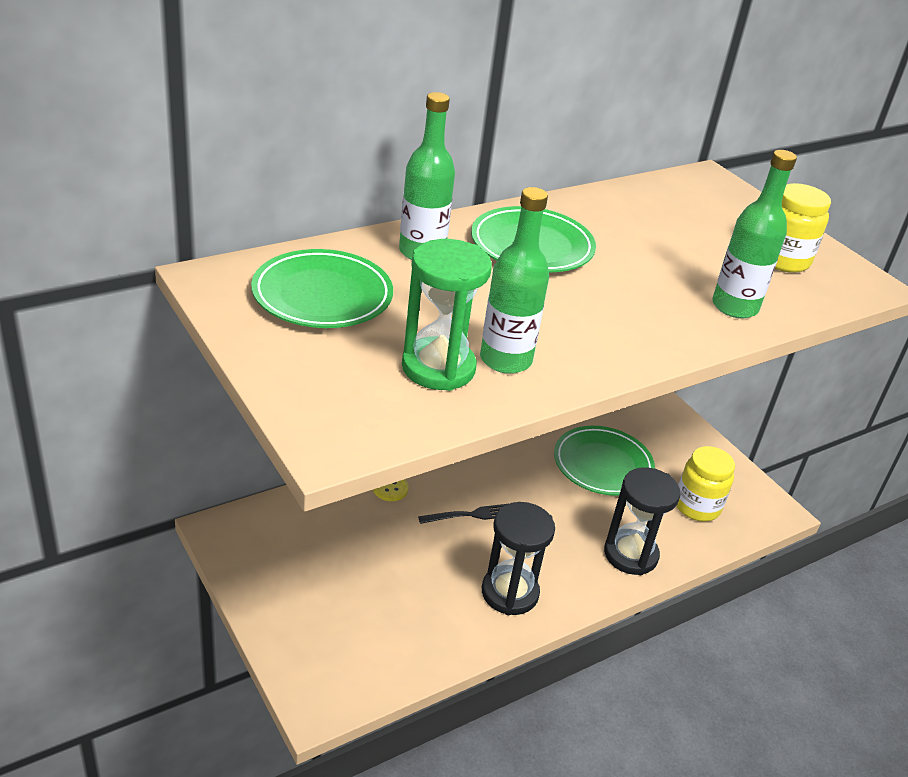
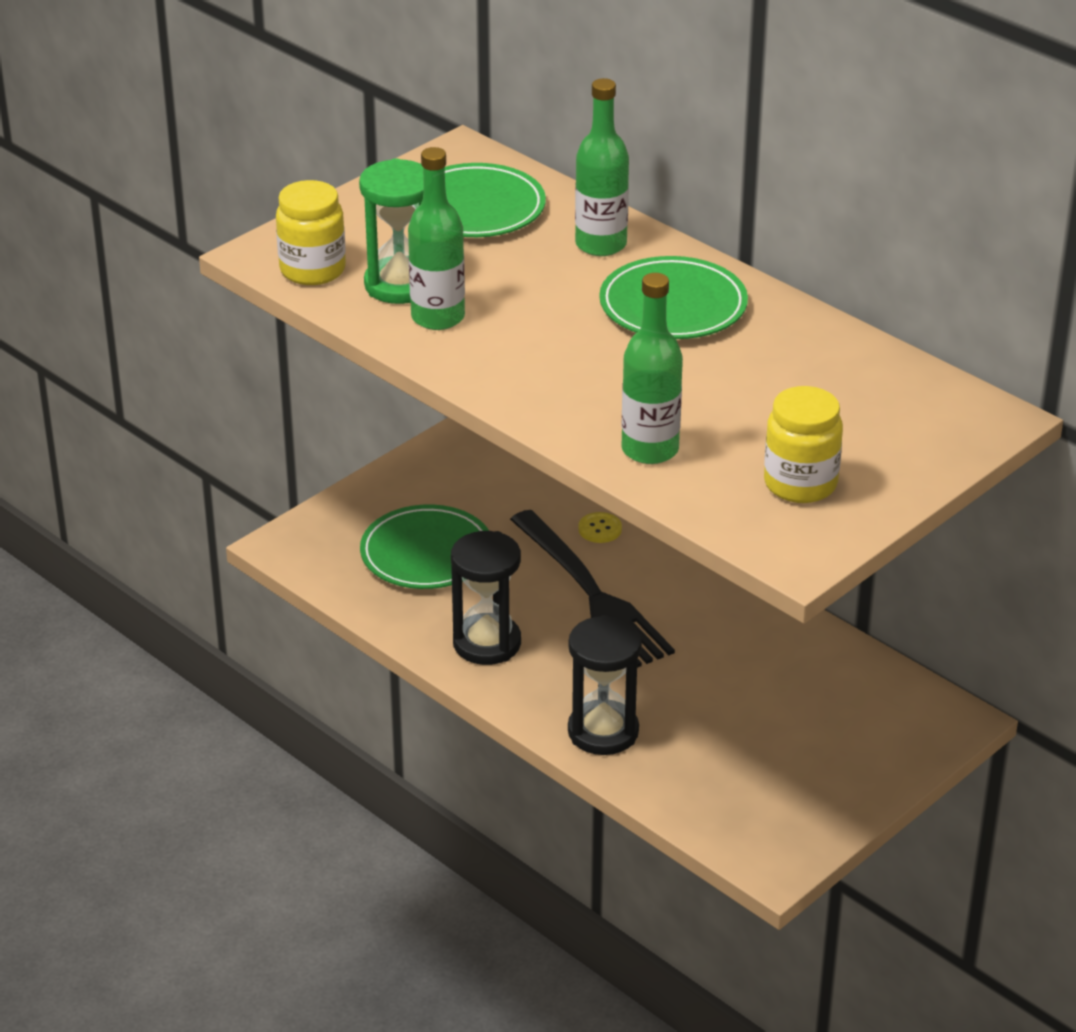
camera: 80 degrees right, 0 degrees up
black fork [418,504,507,524] -> black fork [510,510,675,668], size x2.19
green plate [554,426,655,496] -> green plate moved to [360,504,489,589]
yellow jar [677,446,735,522] -> yellow jar moved to [276,180,346,285]

